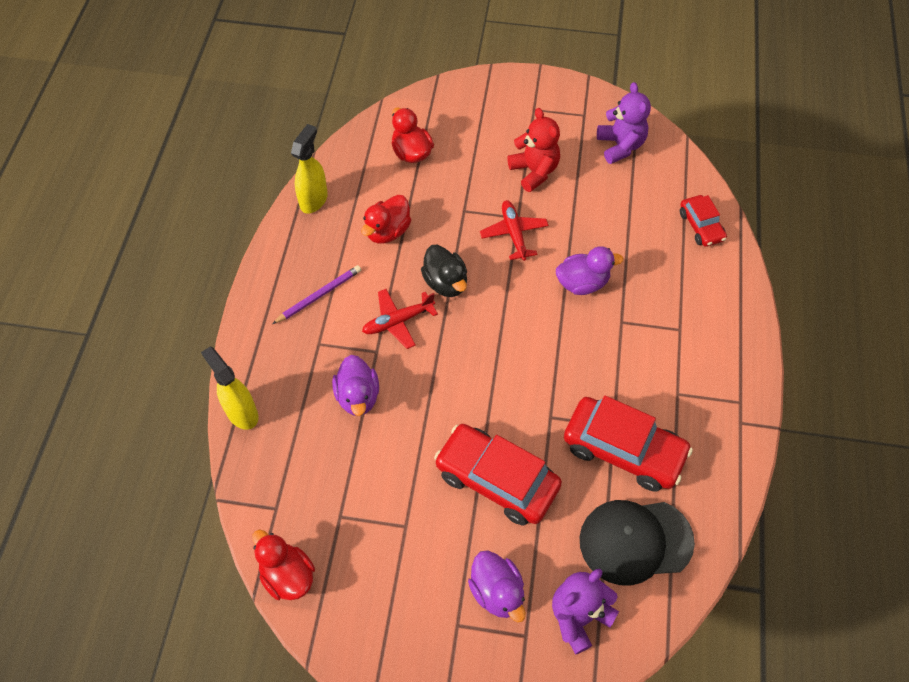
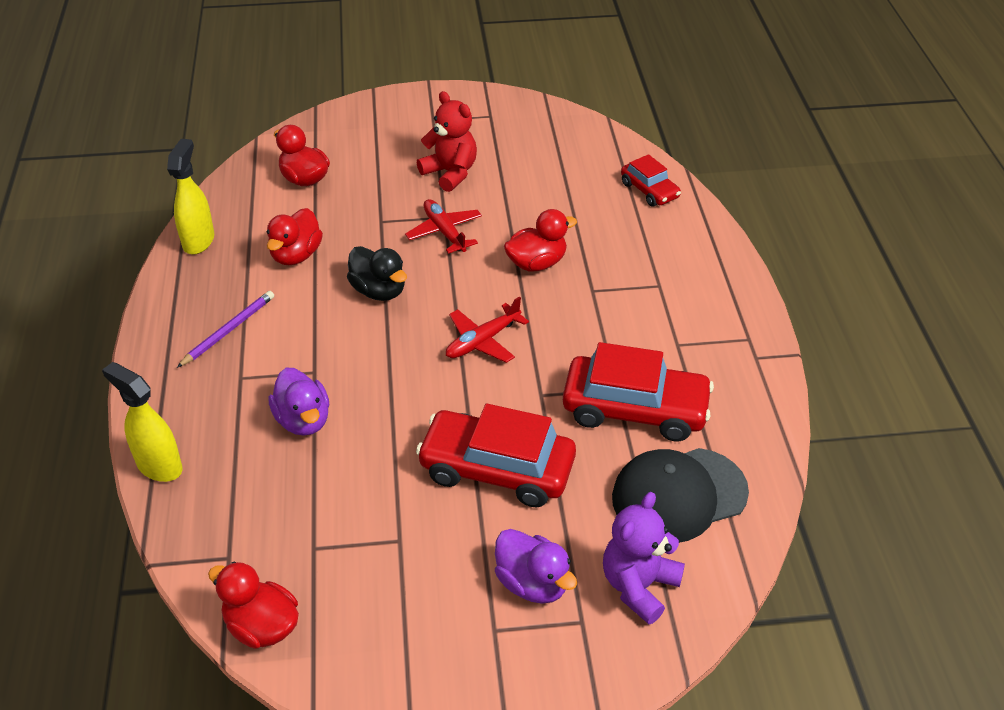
camera: 15 degrees left, 15 degrees down
red plane [362,289,438,349] -> red plane moved to [446,296,529,363]
purple duck [556,246,623,295] -> red duck [504,209,577,272]
purple teddy bear [597,82,651,164] -> none

